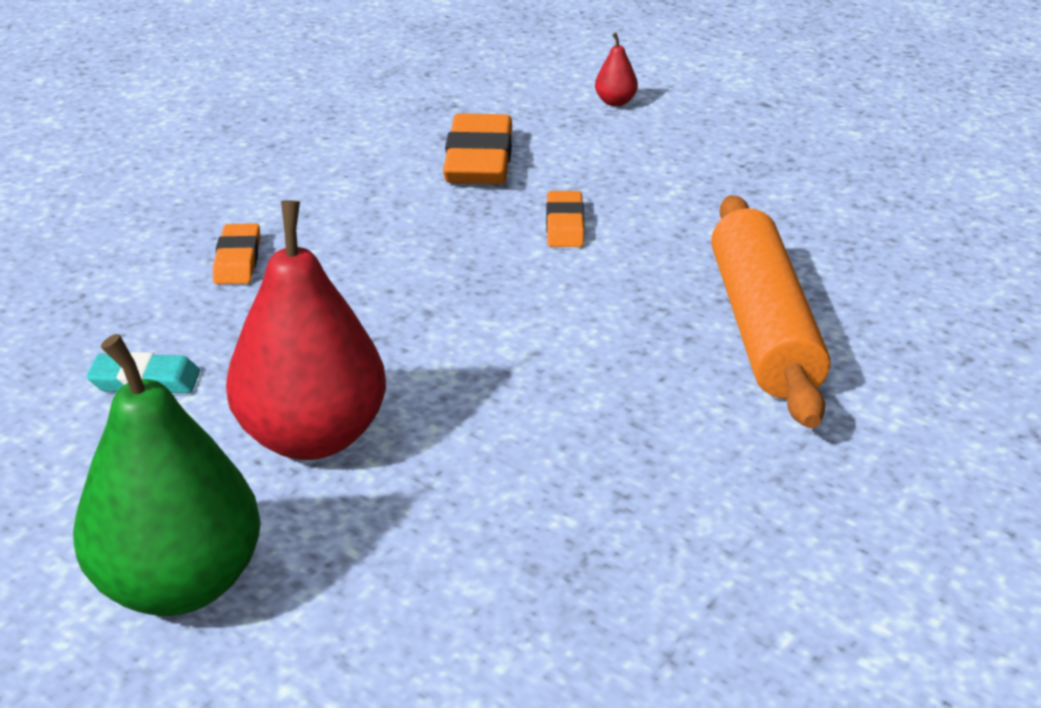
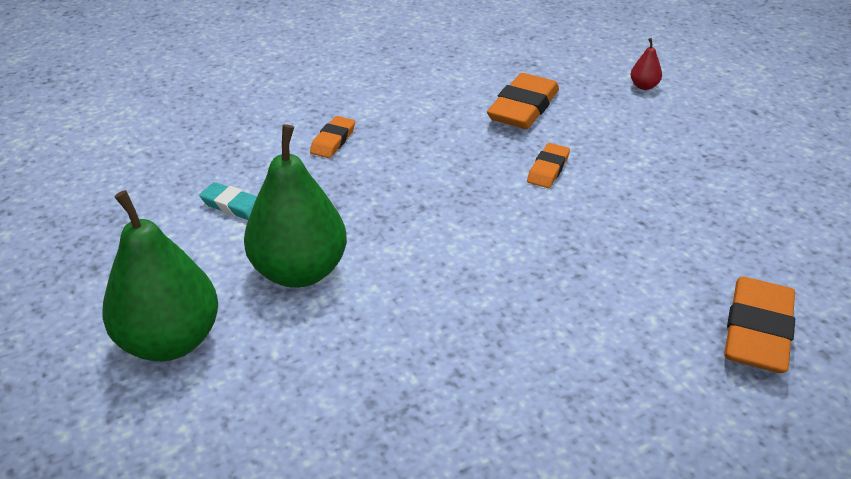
camera: 25 degrees right, 5 degrees up
red pear [226,200,386,460] -> green pear [244,124,347,288]
orange rolling pin [711,195,830,428] -> none
none -> orange eraser [724,277,795,373]

